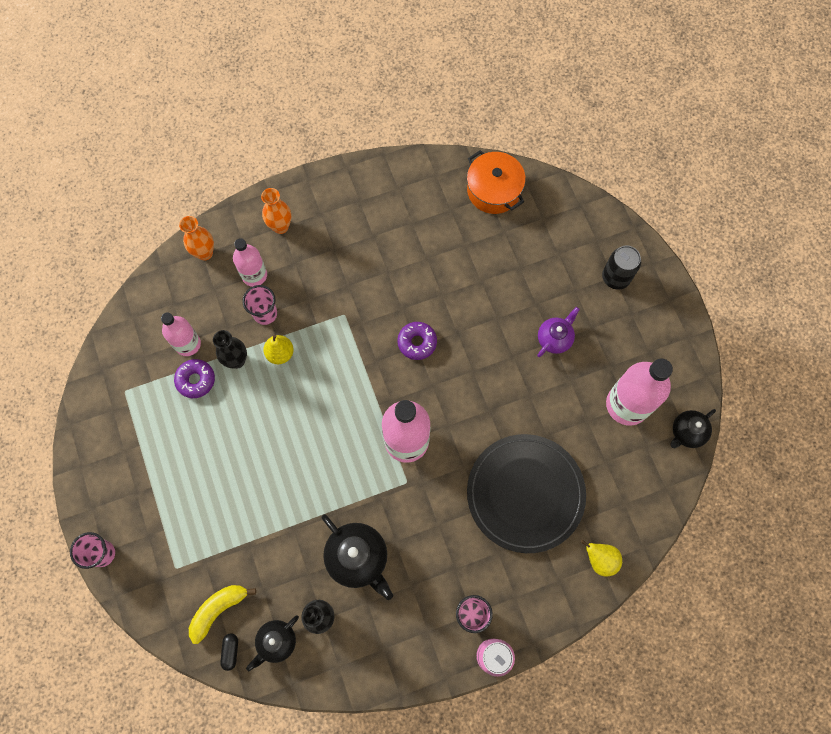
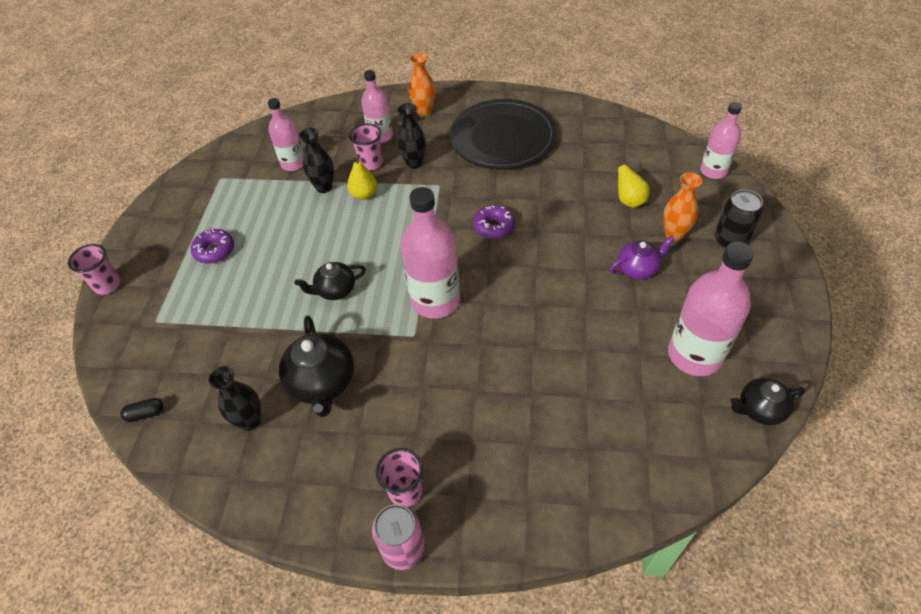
camera: 30 degrees right, 20 degrees down
purple donut [174,359,215,398] -> purple donut moved to [191,229,234,264]
orange vase [179,216,214,261] -> orange vase moved to [663,172,702,241]
yellow banana [189,585,256,644] -> none
black capsule [220,633,238,671] -> black capsule turned 45 degrees clockwise [121,398,163,422]
black teapot [246,615,299,671] -> black teapot moved to [294,262,366,300]
orange pot [467,150,526,214] -> none
black plate [467,434,586,553] -> black plate moved to [450,99,557,170]
yellow pear [581,540,622,577] -> yellow pear moved to [615,157,650,208]
none -> black vase [397,103,426,169]
none -> pink bottle [700,102,742,179]

